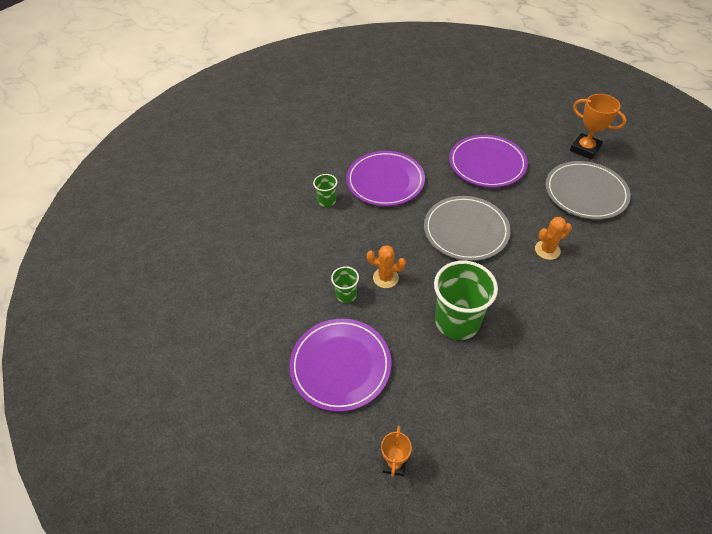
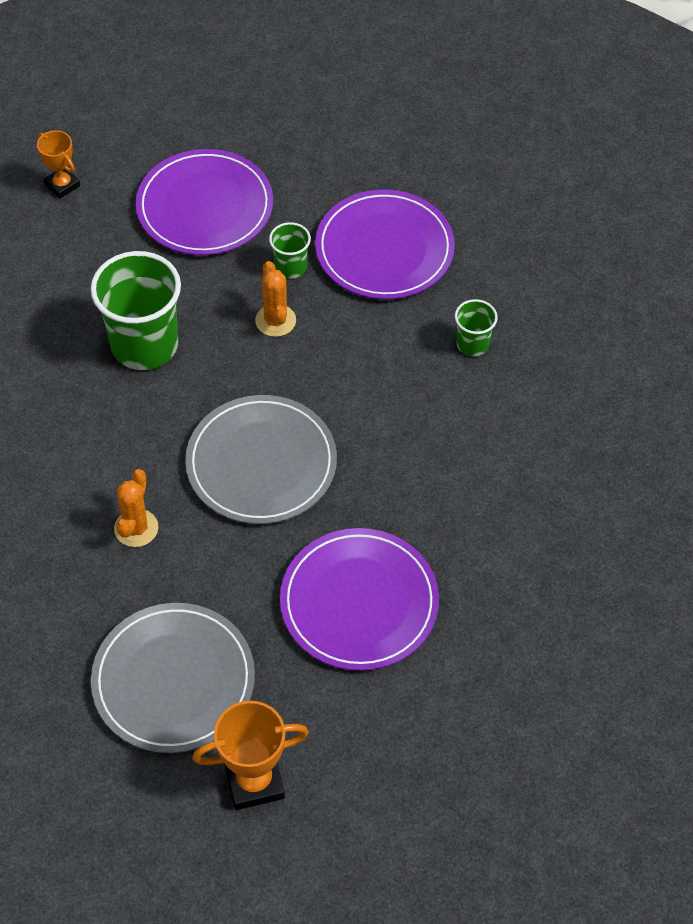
camera: 125 degrees right, 5 degrees up
purple plate [346,151,425,206] -> purple plate moved to [315,190,455,299]
orange cactus [367,245,406,288] -> orange cactus turned 60 degrees counterclockwise [255,261,296,337]

